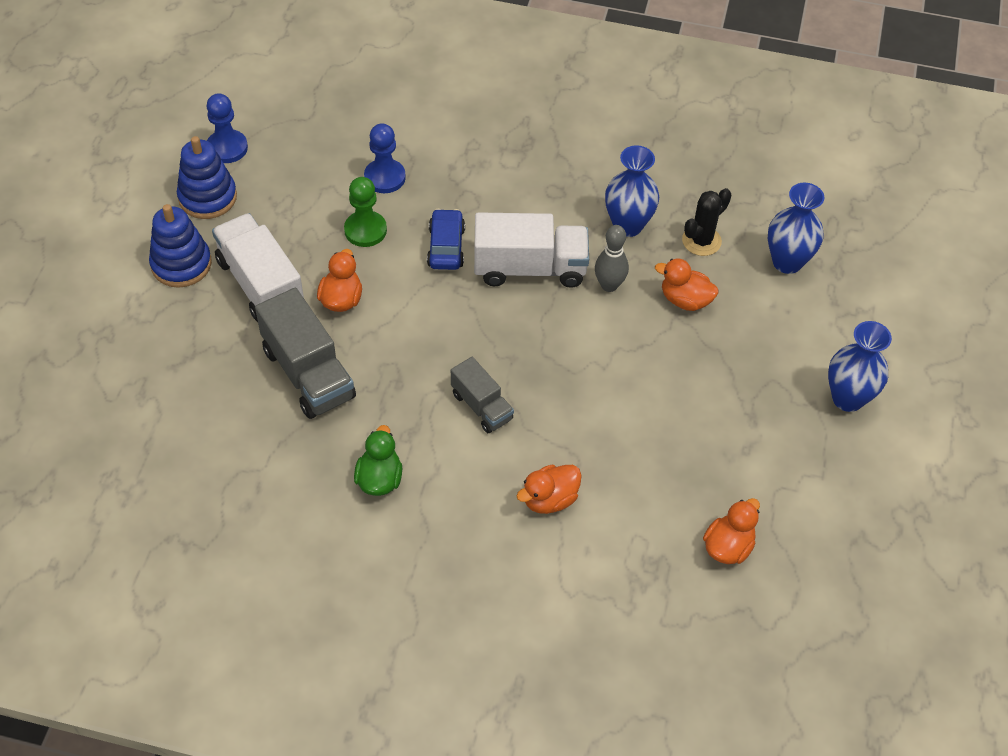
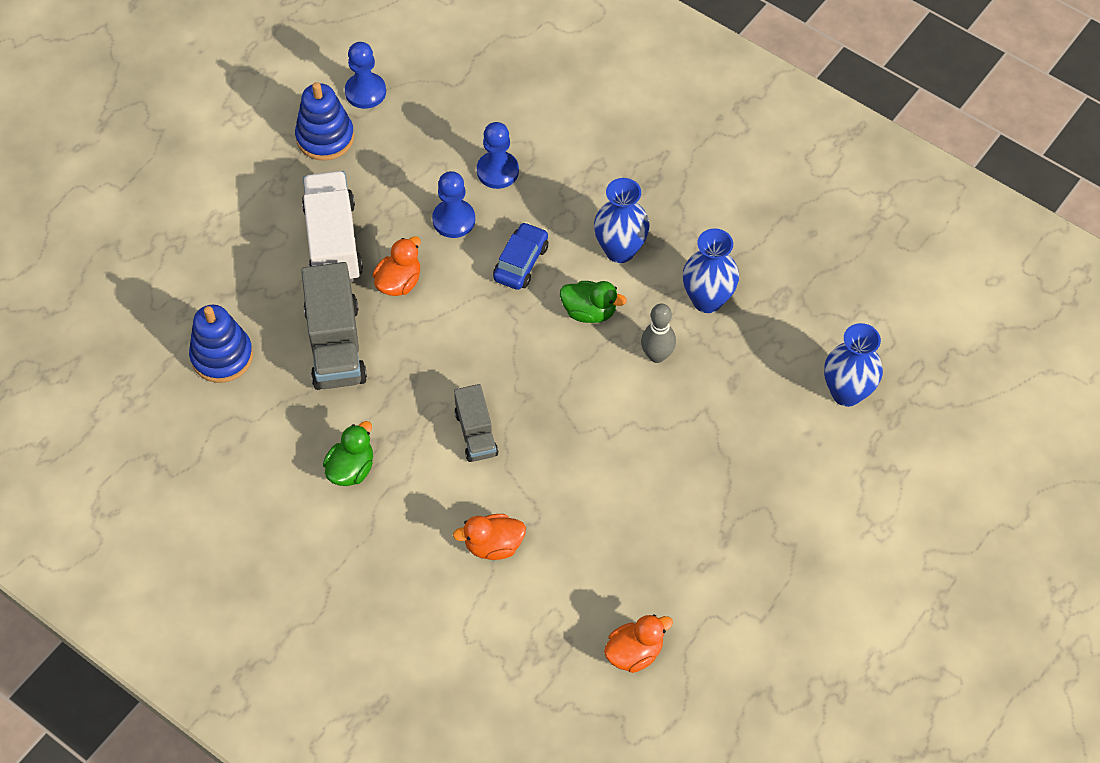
camera: 25 degrees right, 5 degrees up
blue stacking toy [149,204,212,288] -> blue stacking toy moved to [189,305,253,383]
green pawn [344,177,387,247] -> blue pawn [432,171,475,238]
white truck [474,212,589,288] -> green duck [560,281,627,323]
orange duck [655,259,718,311] -> none
black cactus [682,188,731,256] -> none
blue vase [828,321,892,412] -> blue vase moved to [594,178,650,263]

